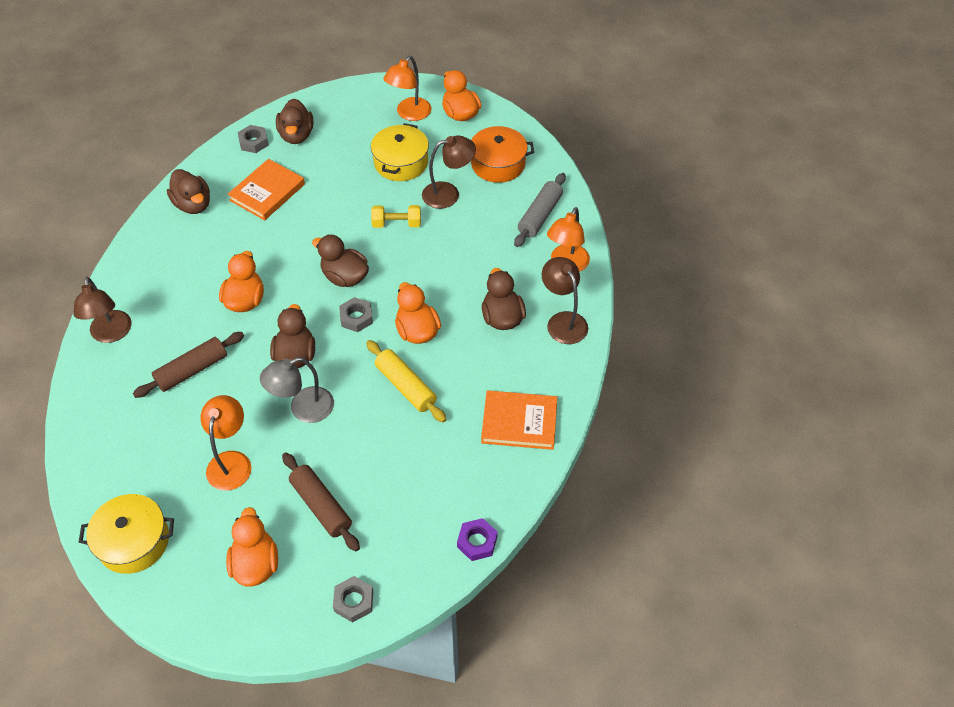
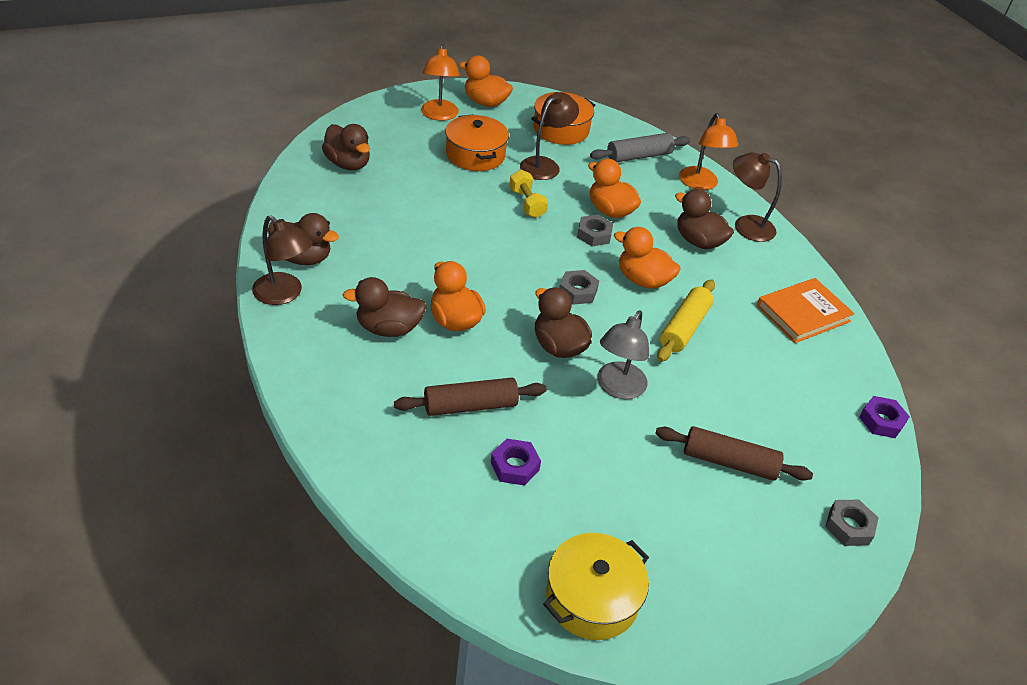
camera: 40 degrees left, 10 degrees down
brown lamp [73,277,132,343] -> brown lamp moved to [252,215,313,305]
brown rolling pin [133,332,244,398] -> brown rolling pin turned 60 degrees clockwise [394,378,547,416]
orange lamp [200,395,252,491] -> none
orange duck [226,507,278,587] -> orange duck moved to [588,159,641,218]
orange book [228,159,305,220] -> none
grey nut [238,125,269,153] -> grey nut moved to [577,214,613,246]
brown duck [312,235,369,287] -> brown duck moved to [342,277,427,337]
yellow rolling pin [366,340,446,422] -> yellow rolling pin turned 75 degrees counterclockwise [657,279,715,362]
yellow pot [371,123,429,181] -> orange pot [445,115,509,171]
yellow dumbbell [371,205,421,228] -> yellow dumbbell turned 75 degrees counterclockwise [509,170,548,218]
grey rolling pin [514,173,566,247] -> grey rolling pin turned 75 degrees clockwise [590,133,690,162]
none -> purple nut [491,439,541,486]

